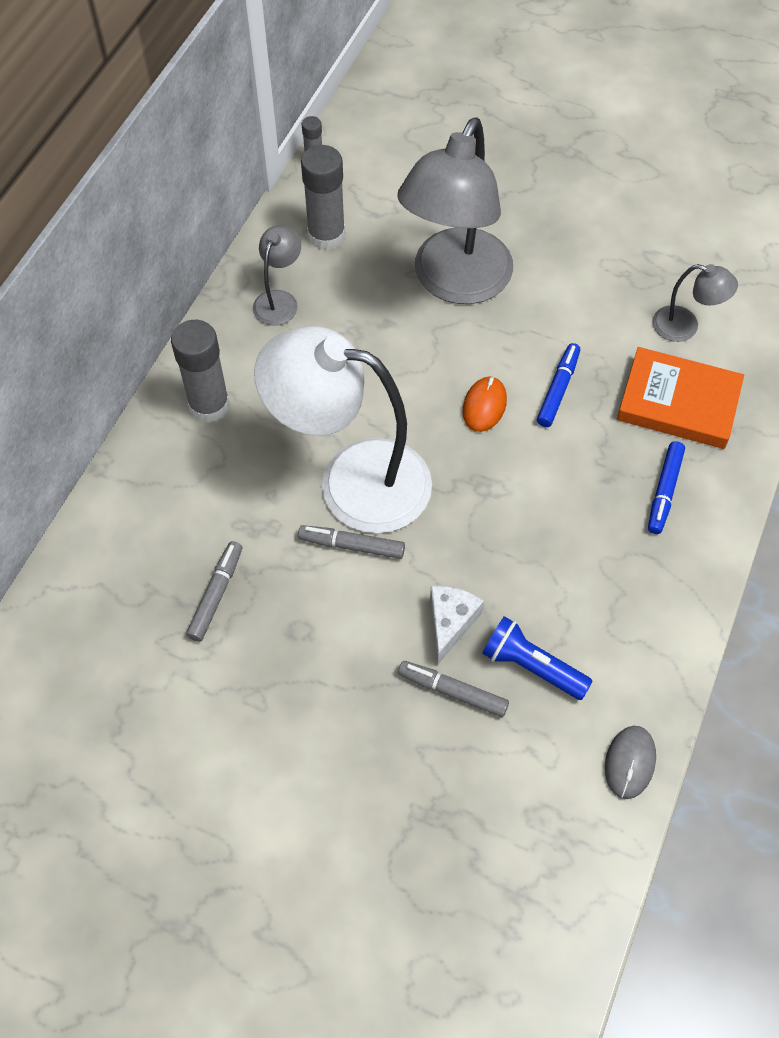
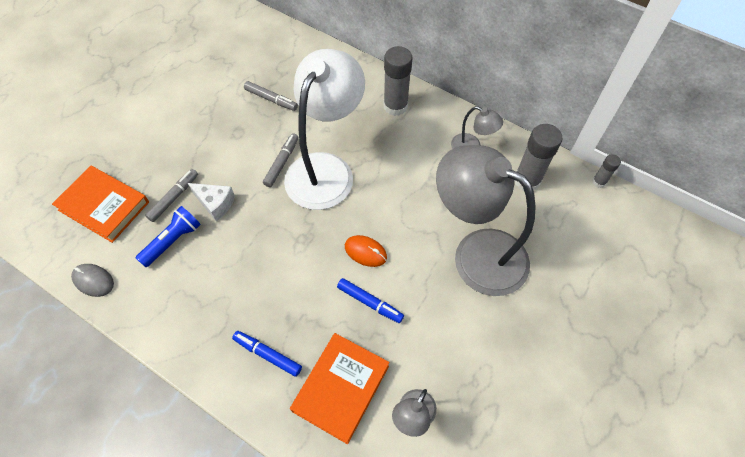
camera: 100 degrees right, 0 degrees up
none -> orange book [52,165,149,243]

